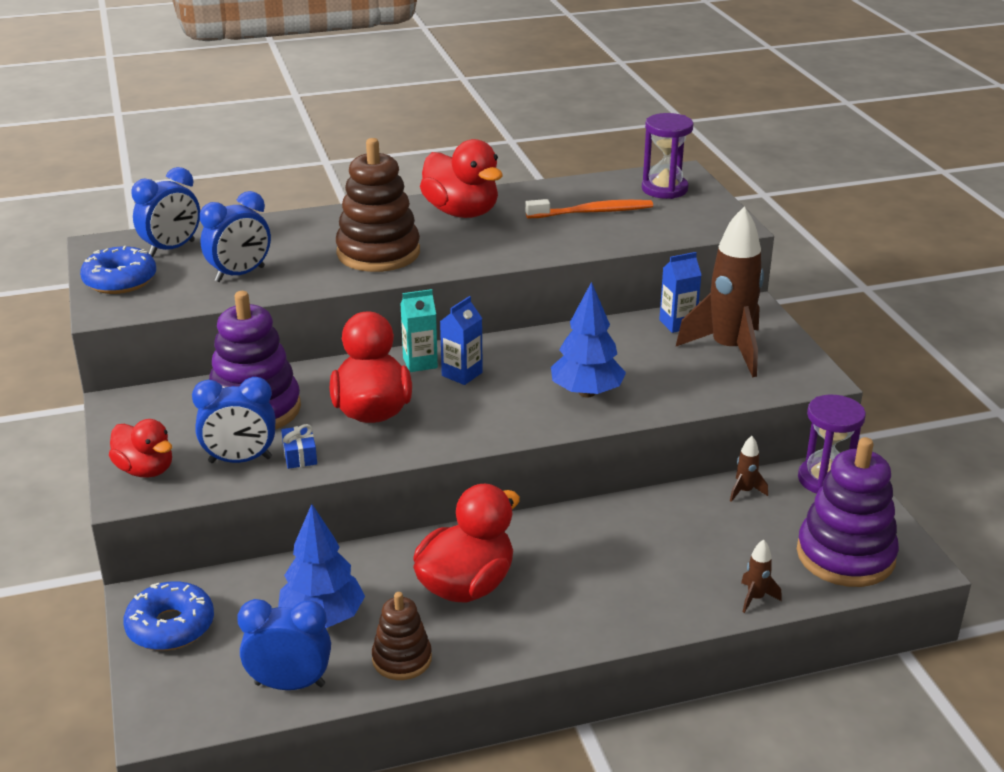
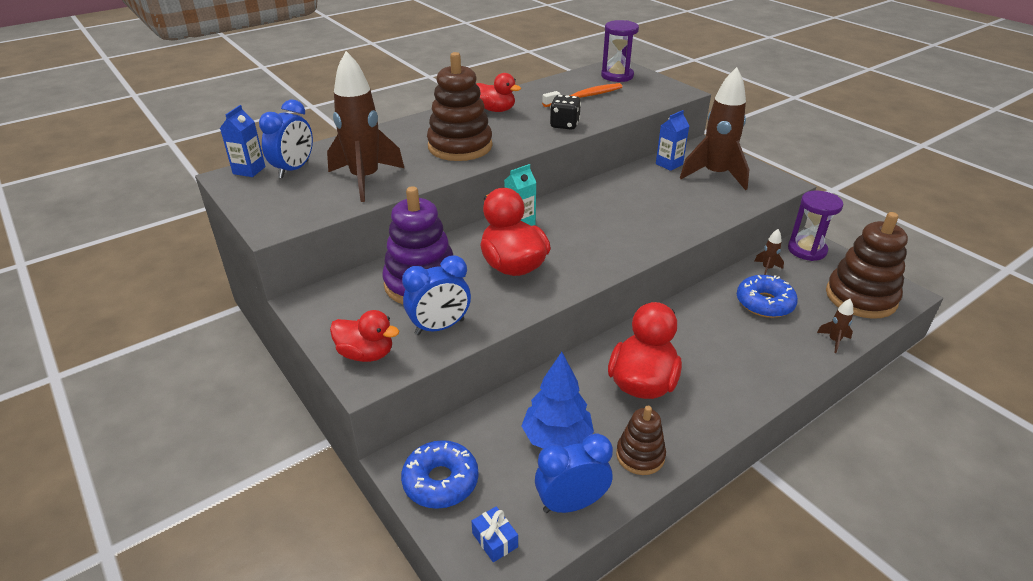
camera: 20 degrees left, 5 degrees up
blue donut [80,246,156,294] -> blue donut moved to [737,275,798,318]
blue clock [200,191,271,282] -> brown rocket [327,51,404,202]
blue gift [281,424,317,469] -> blue gift moved to [472,506,518,562]
red duck [420,139,503,218] -> red duck [477,73,521,112], size x0.64
blue carton [440,296,483,385] -> blue carton moved to [220,105,265,177]
blue tree [551,282,626,398] -> none
purple stacking toy [797,437,899,587] -> brown stacking toy [826,212,908,319]
none -> black dice [550,95,581,130]

